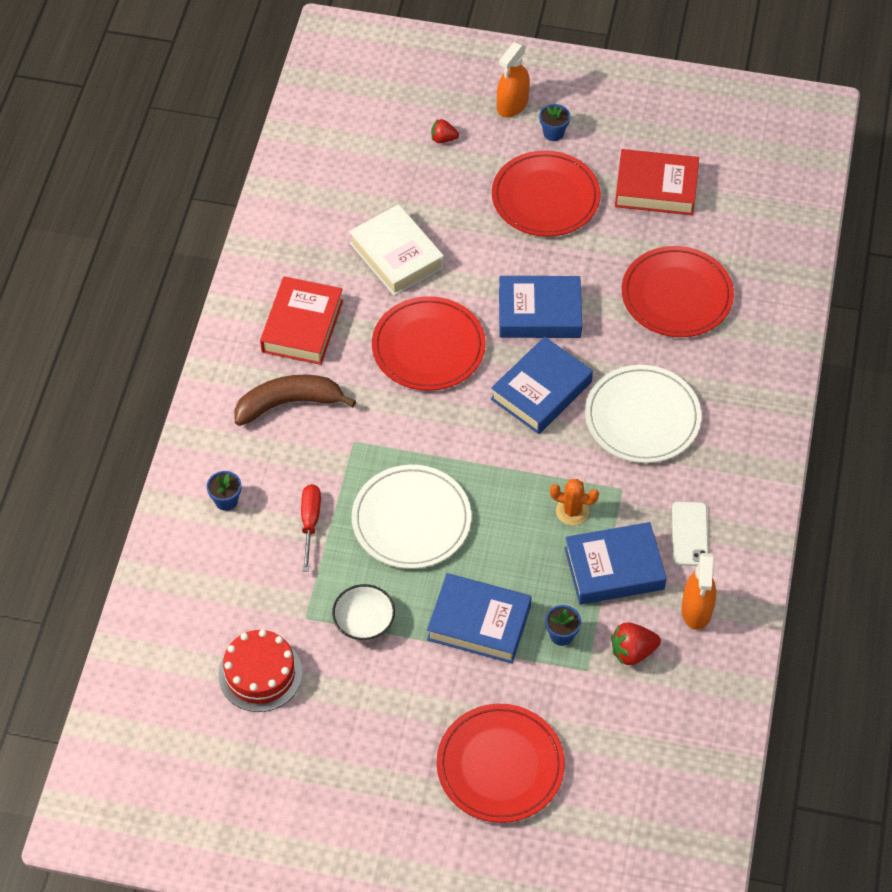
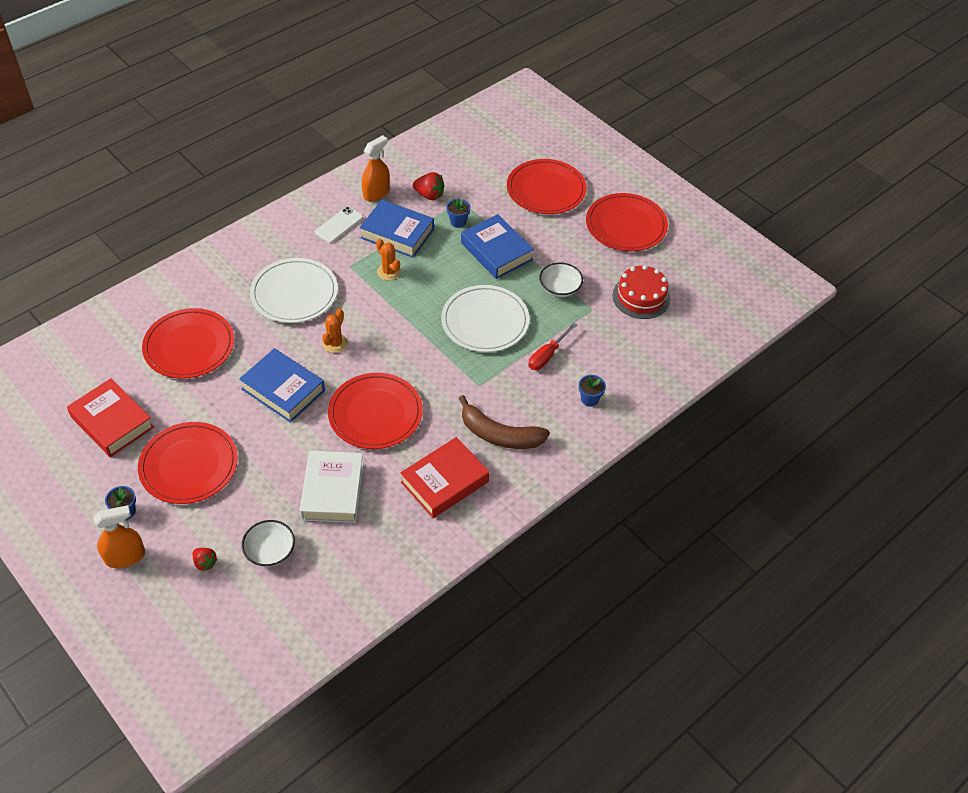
camera: 145 degrees left, 5 degrees down
blue book [491,337,593,434] -> orange cactus [322,309,348,353]
none -> white bowl [242,520,295,567]
none -> red plate [586,193,668,251]

